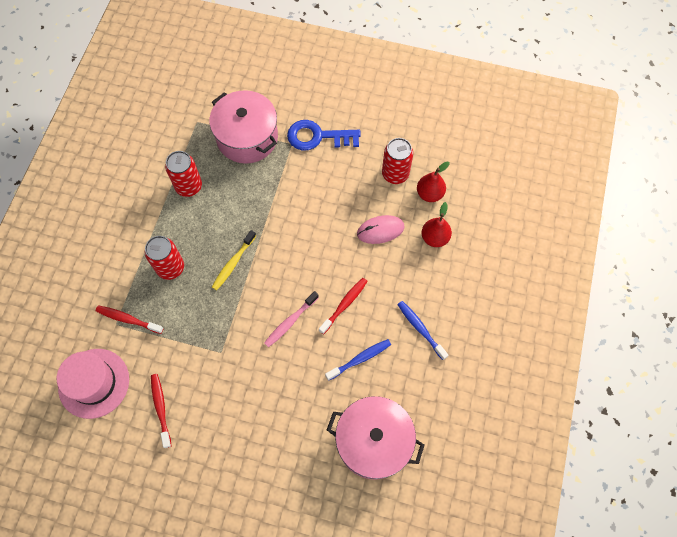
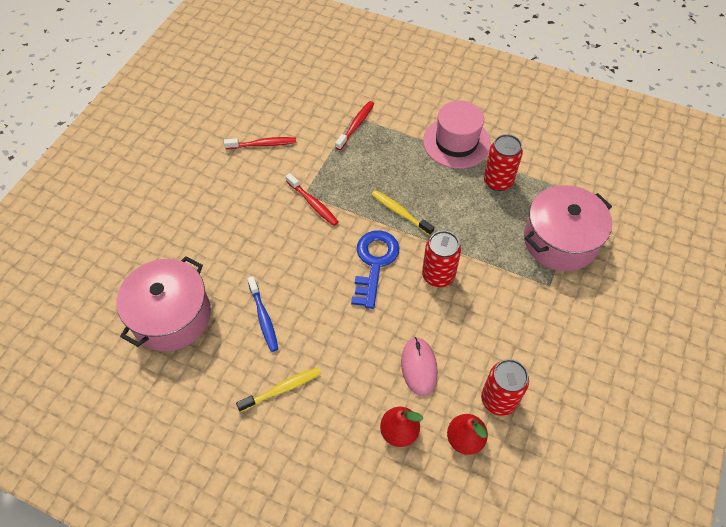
camera: 100 degrees right, 10 degrees down
pink hat [57,349,129,419] -> pink hat moved to [423,101,491,168]
red can [145,236,184,280] -> red can moved to [422,231,461,287]
pink toothbrush [264,291,319,347] -> none
blue key [287,120,361,151] -> blue key moved to [351,230,399,309]
red toothbrush [319,278,368,334] -> red toothbrush moved to [286,173,339,226]
blue toothbrush [397,301,448,360] -> yellow toothbrush [236,367,321,412]

